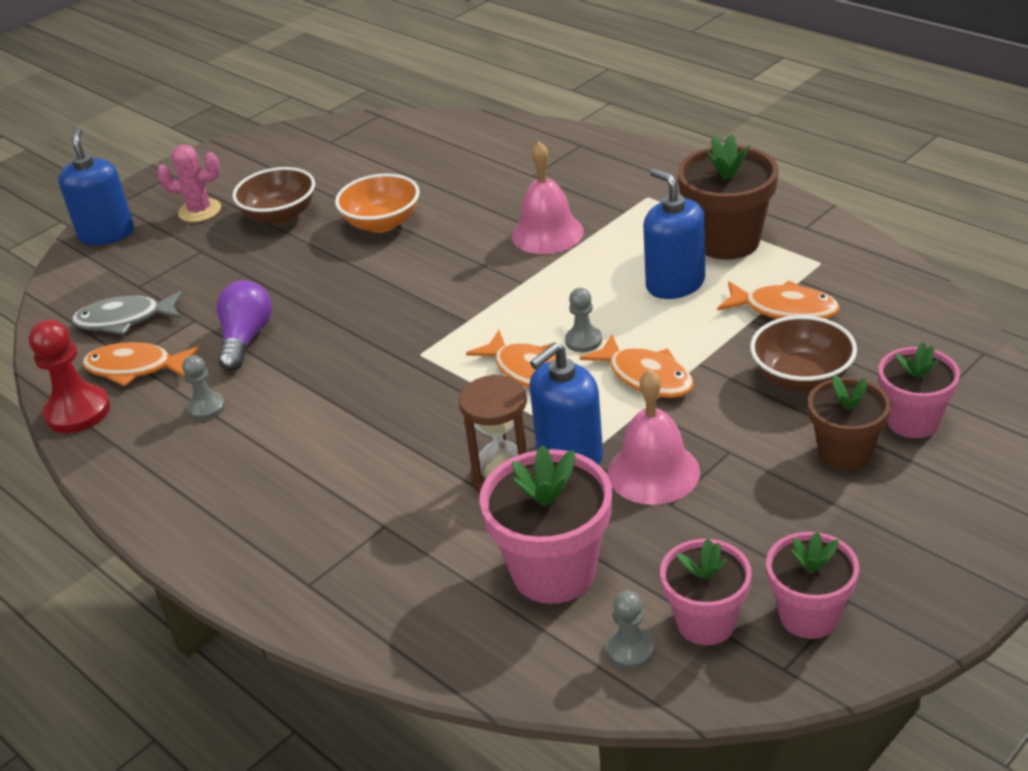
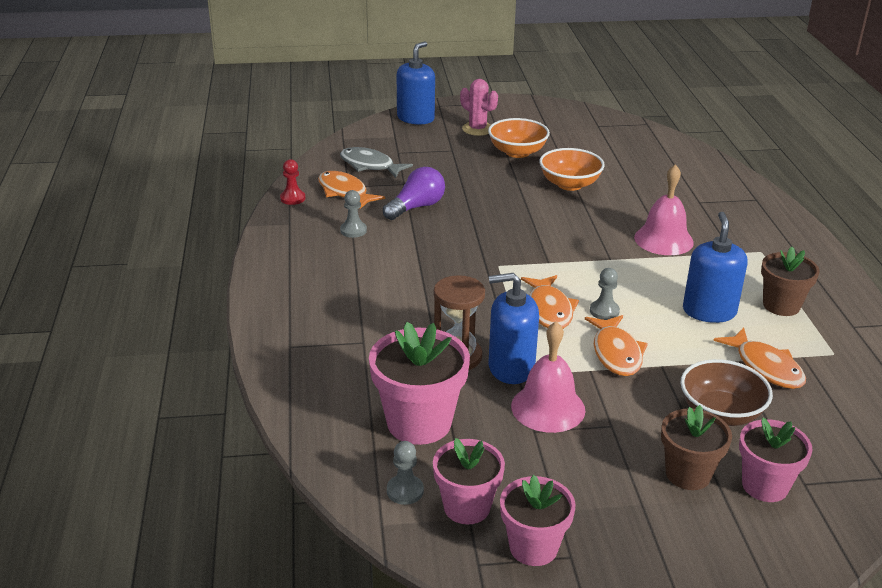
camera: 35 degrees right, 5 degrees down
red pawn [29,319,110,433] -> red pawn [280,159,305,205], size x0.57
brown bowl [232,167,315,225] -> orange bowl [488,118,550,158]
brown flower pot [678,134,779,260] -> brown flower pot [761,247,820,316], size x0.66

